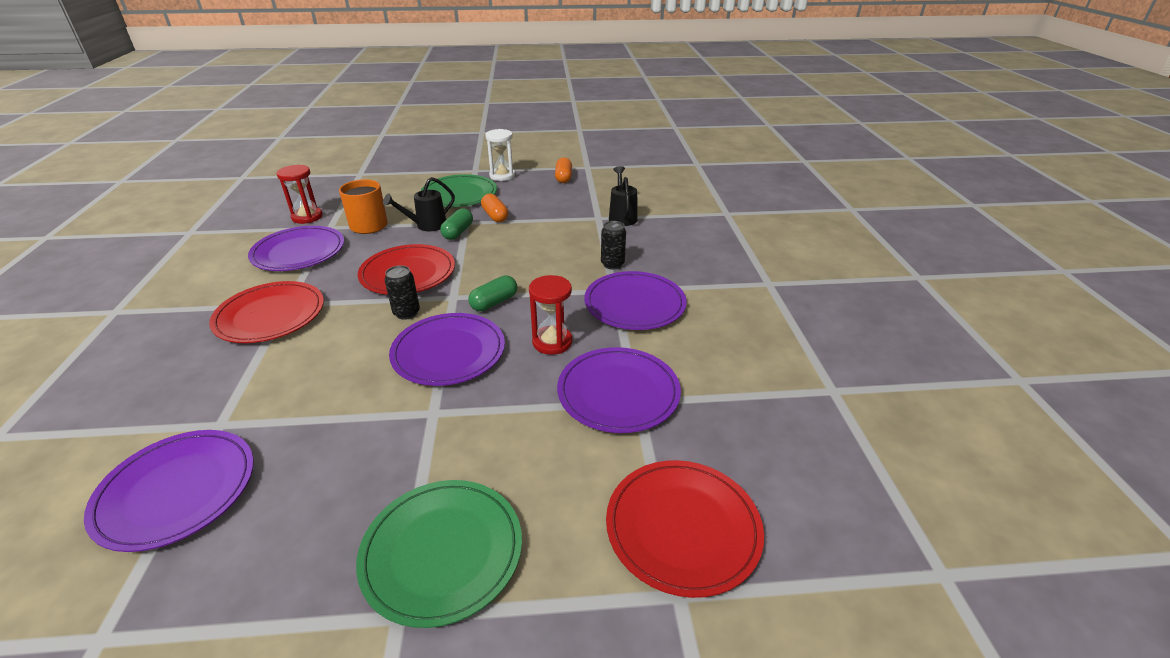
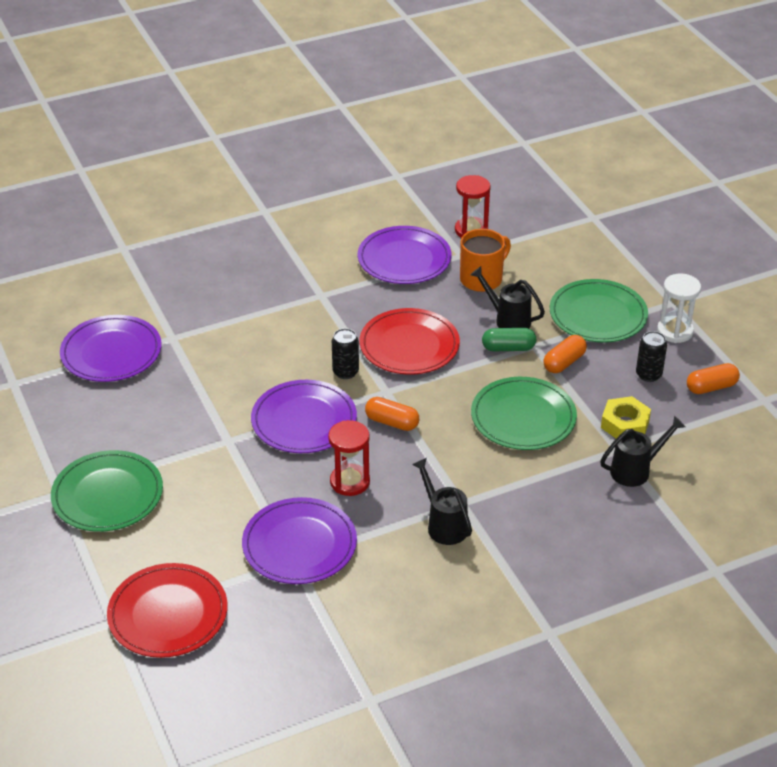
camera: 70 degrees right, 5 degrees up
red plate [209,281,324,343] -> none
green capsule [468,275,517,311] -> orange capsule [365,397,419,431]
purple plate [584,271,687,330] -> black watering can [412,458,472,545]
black can [601,221,626,270] -> black can moved to [636,331,667,382]
none -> green plate [471,377,577,450]
none -> yellow nut [601,396,651,438]

